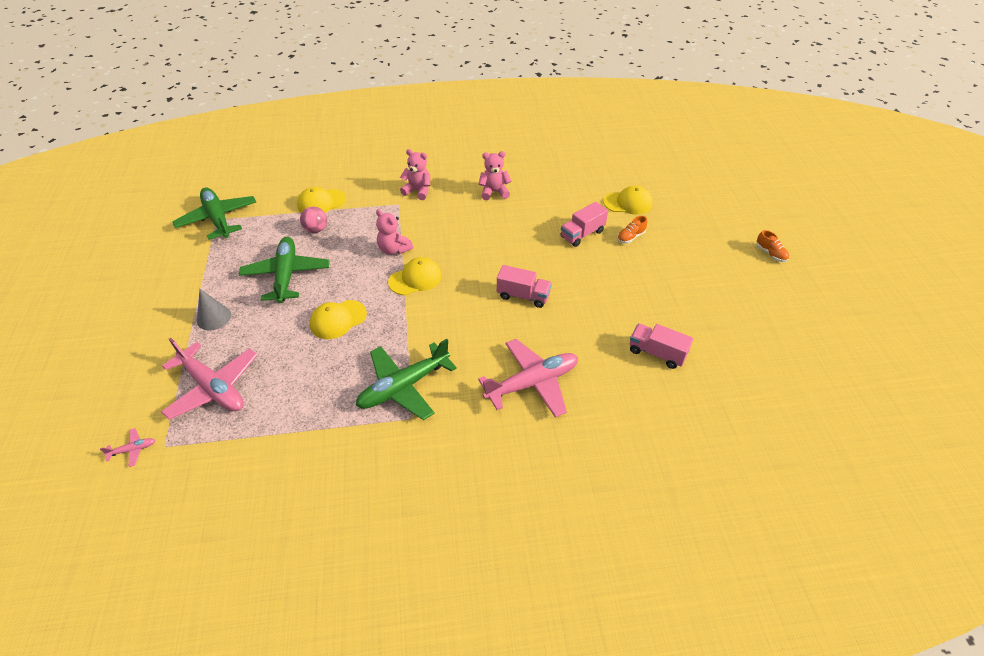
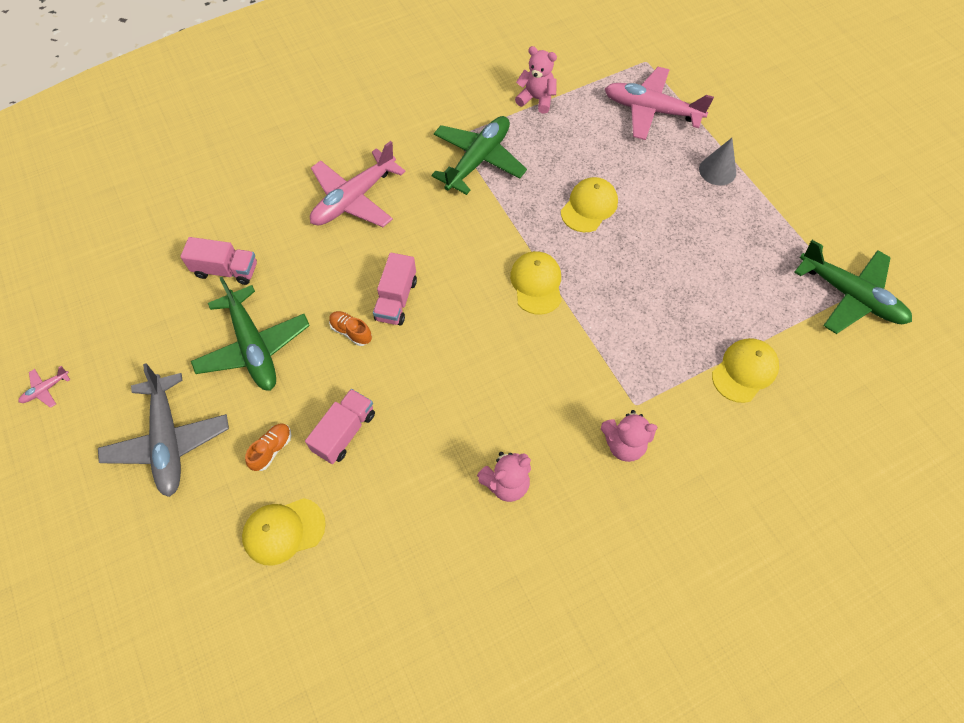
camera: 160 degrees right, 15 degrees up
pink plane [100,428,155,467] -> pink plane moved to [19,366,70,408]
green plane [239,237,329,303] -> green plane moved to [191,277,310,391]
pink ball [300,206,327,233] -> none
pink teddy bear [376,209,413,255] -> pink teddy bear moved to [515,46,557,114]
yellow cap [388,257,442,296] -> yellow cap turned 135 degrees clockwise [510,251,562,315]
pink truck [497,265,552,308] -> pink truck turned 75 degrees counterclockwise [373,252,417,325]
orange shoe [756,230,789,262] -> orange shoe moved to [329,311,372,346]
none -> grey plane [98,363,229,497]

